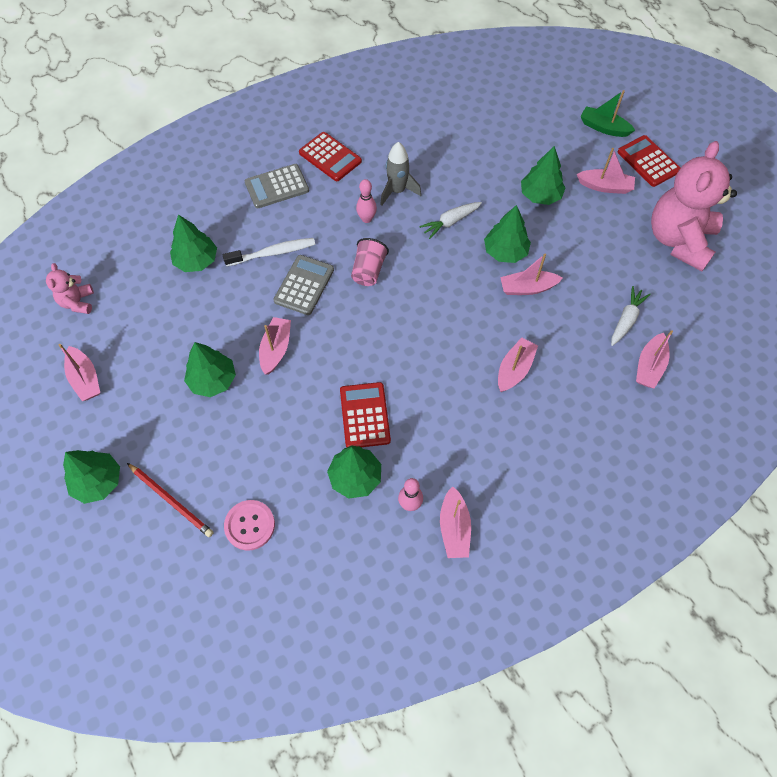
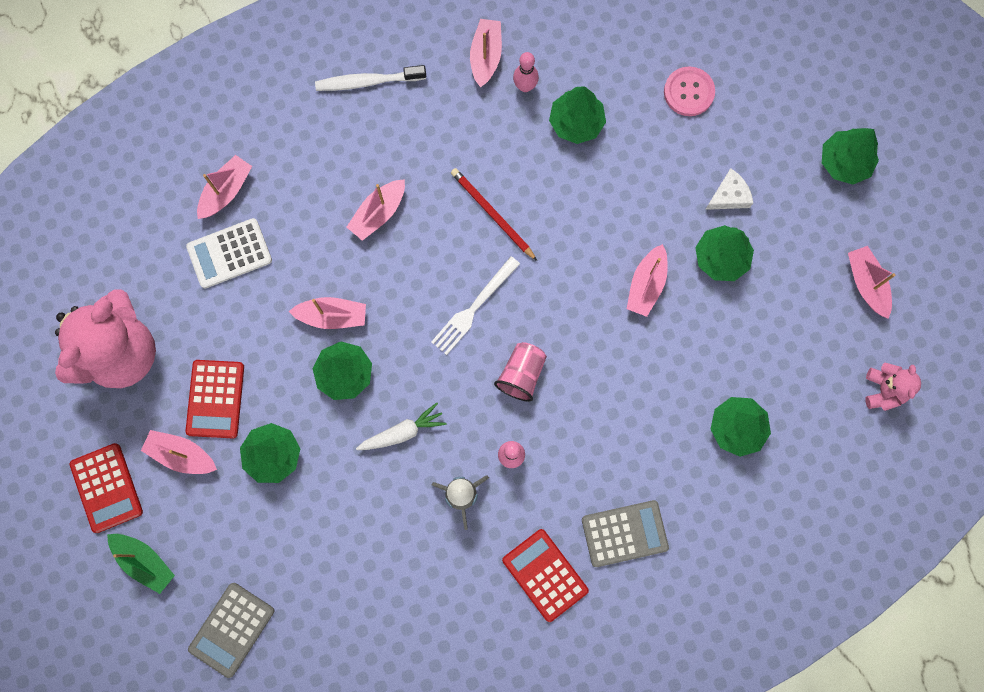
camera: 170 degrees left, 15 degrees up
red pencil [127,463,214,537] -> red pencil moved to [451,168,537,261]
white toothbrush [223,238,315,266] -> white toothbrush moved to [315,65,426,91]
grey calculator [273,255,334,315] -> grey calculator moved to [188,583,274,678]
red calculator [340,382,391,447] -> red calculator moved to [185,360,244,438]
white carrot [611,286,651,346] -> white calculator [186,218,272,288]
none -> white fork [431,256,520,355]
none -> white cheese [705,168,753,210]

